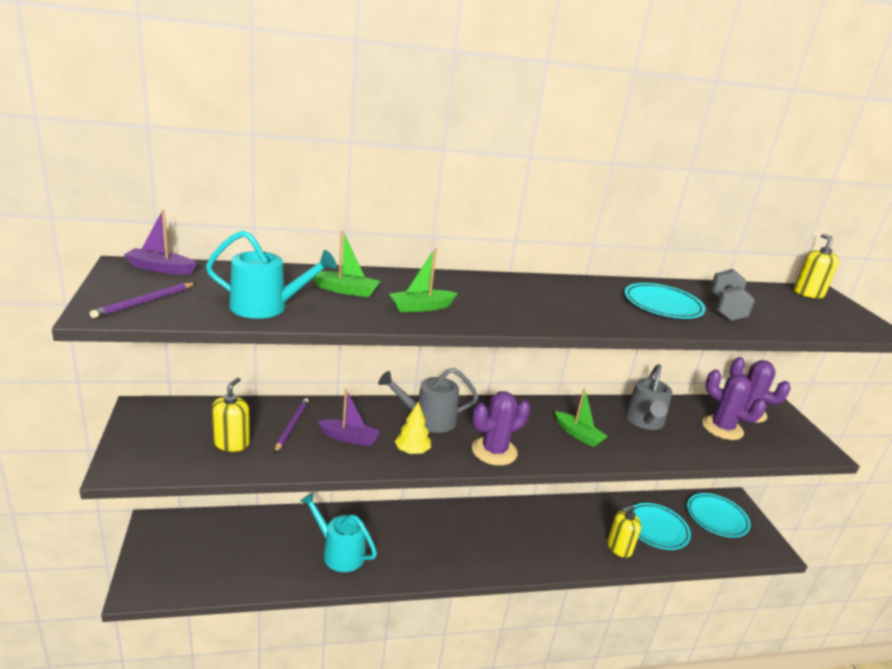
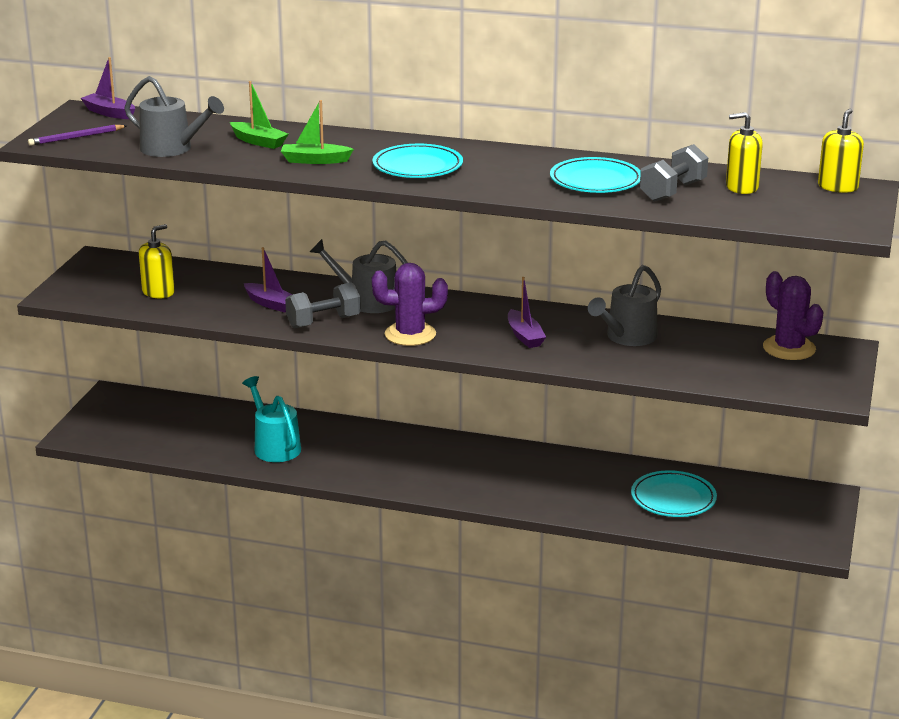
camera: 30 degrees right, 0 degrees up
turquoise watering can [206,230,337,319] -> grey watering can [124,76,224,157]
purple pencil [274,398,309,453] -> none
yellow tree [395,402,431,454] -> grey dumbbell [285,282,361,328]
green boat [555,388,608,447] -> purple boat [508,277,546,348]
yellow soap dispenser [607,505,641,558] -> yellow soap dispenser moved to [726,112,763,194]
turquoise plate [687,493,751,538] -> turquoise plate moved to [372,144,463,178]
purple cactus [702,369,767,440] -> none

